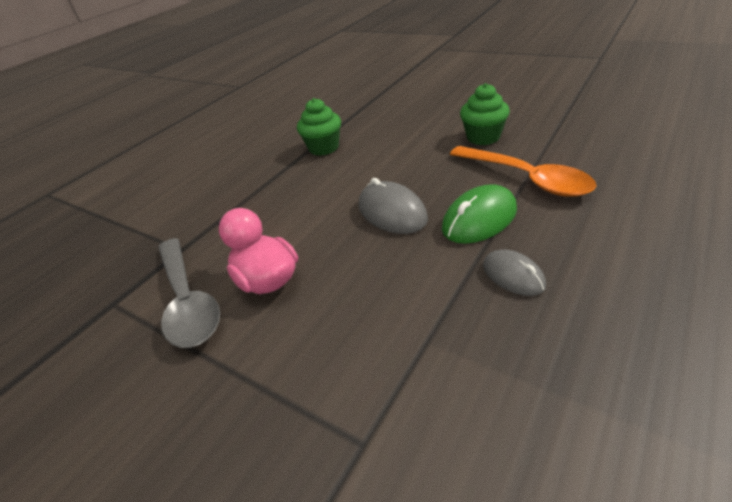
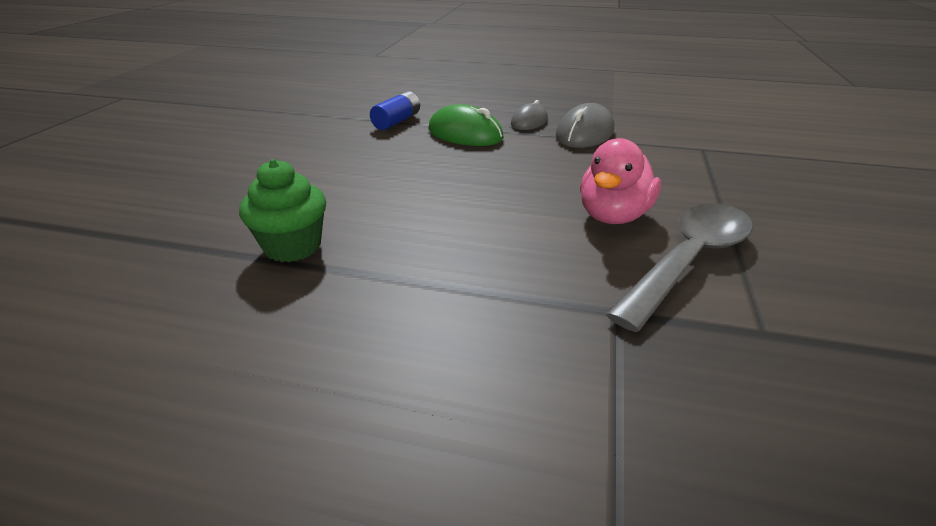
camera: 115 degrees left, 5 degrees down
grey mouse [359,178,428,234] -> grey mouse moved to [556,103,614,148]
orange spoon [450,146,596,197] -> blue battery [370,91,420,130]
green cupcake [460,83,510,145] -> none

